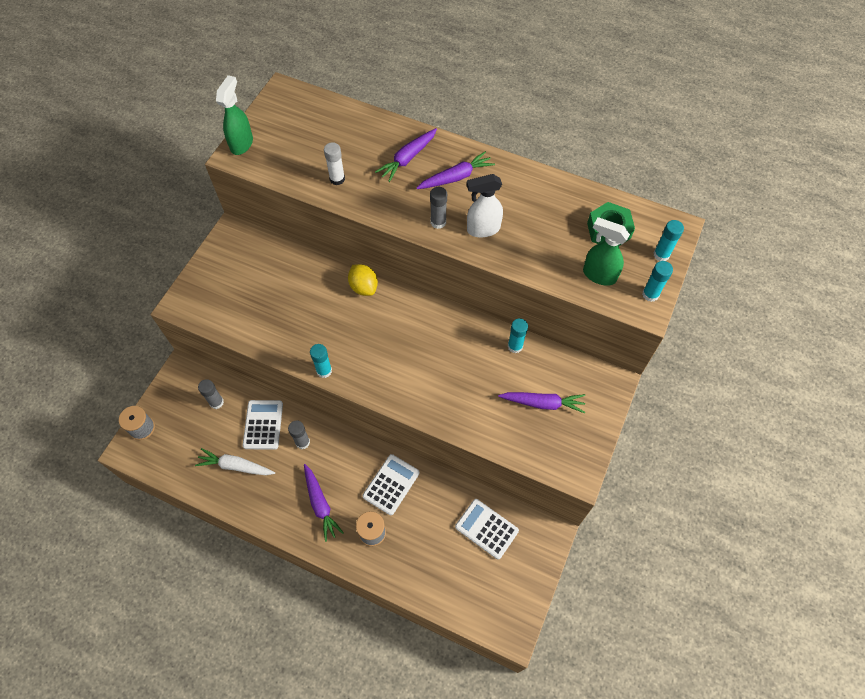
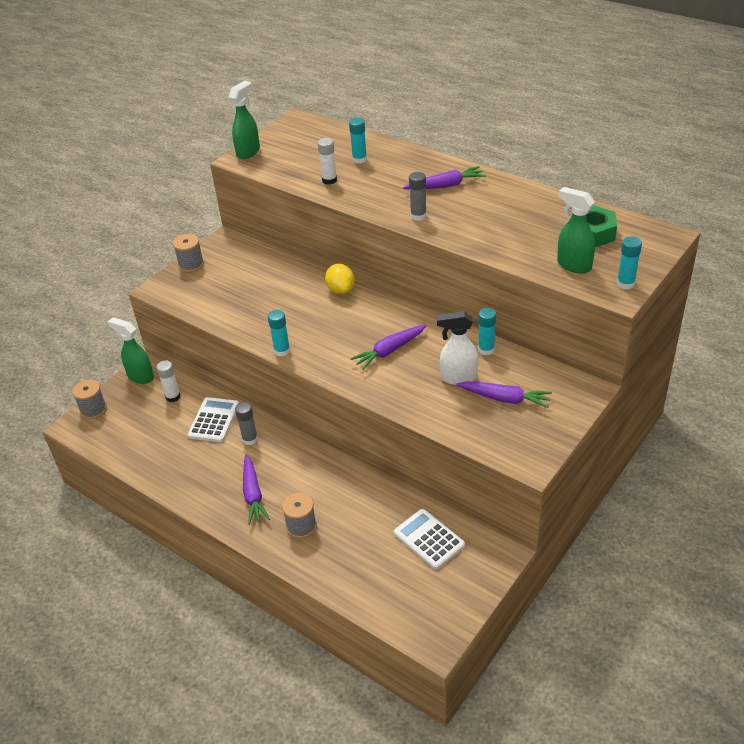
camera: 15 degrees right, 20 degrees down
white carrot [195,448,275,475] -> none
grey glue stick [198,379,224,409] -> white glue stick [156,361,181,402]
white calculator [363,454,419,515] -> none
purple carrot [375,128,437,182] -> purple carrot moved to [350,324,427,370]
white spray bottle [466,174,503,237] -> white spray bottle moved to [436,311,478,385]
turquoise glue stick [654,220,684,261] -> turquoise glue stick moved to [349,118,367,164]
none -> green spray bottle [108,317,154,384]
none -> grey spool [173,234,204,272]

